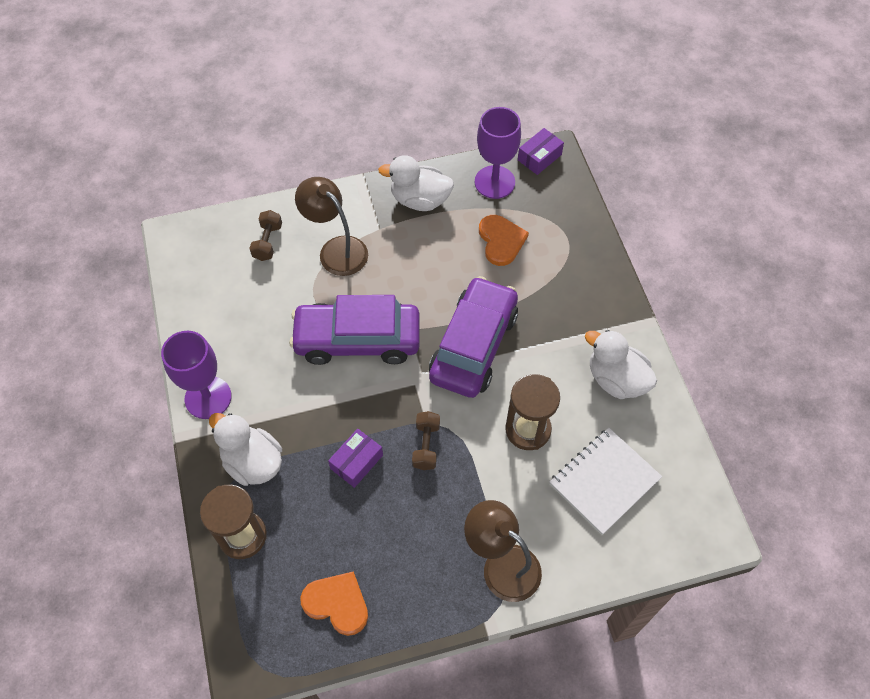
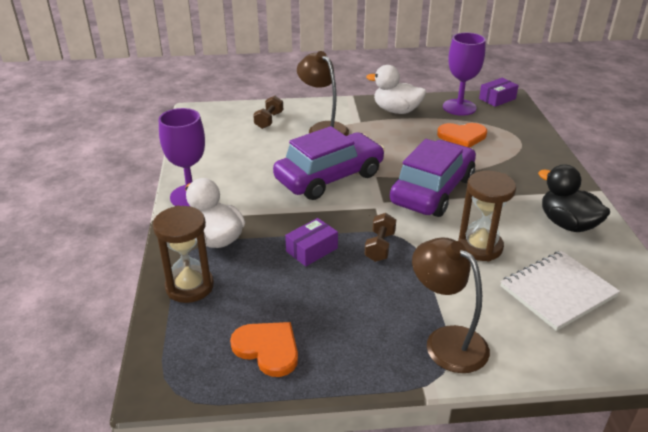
camera: 10 degrees right, 25 degrees down
purple car [289,295,420,365] -> purple car turned 135 degrees clockwise [273,126,385,200]
orange heart [479,215,529,266] -> orange heart turned 90 degrees clockwise [437,123,487,148]
white duck [585,330,657,399] -> black duck [538,164,610,232]

